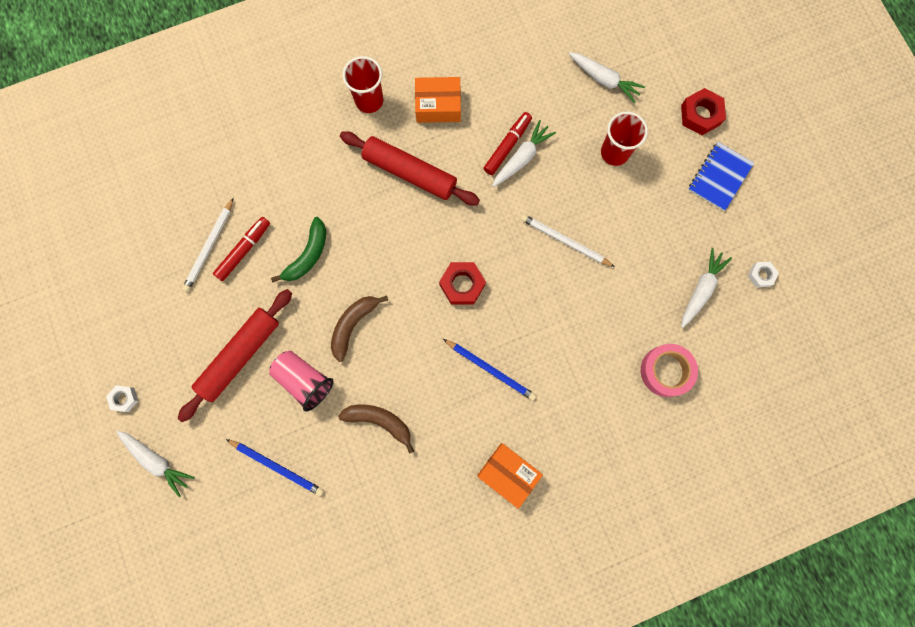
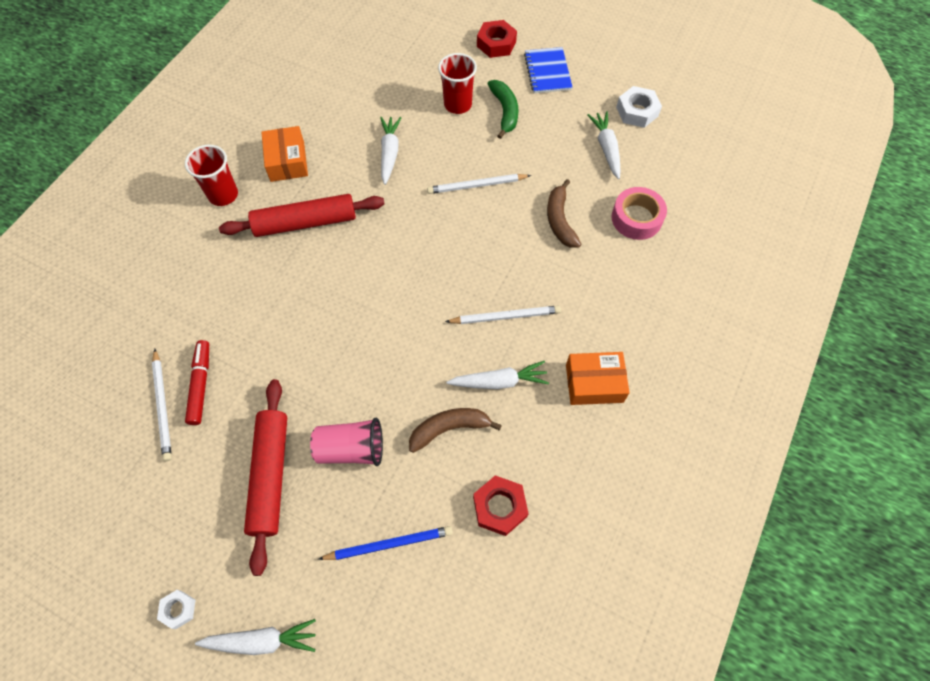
camera: 40 degrees left, 15 degrees down
green banana [271,217,326,282] -> green banana moved to [488,80,518,139]
brown banana [331,295,388,362] -> brown banana moved to [547,179,581,248]
orange box [415,77,461,123] -> orange box turned 60 degrees counterclockwise [261,126,308,182]
red nut [439,262,486,305] -> red nut moved to [473,475,529,536]
blue pencil [443,339,536,401] -> white pencil [445,305,561,324]
red marker [483,112,532,175] -> none
white carrot [569,52,645,103] -> white carrot moved to [446,361,549,389]
white nut [748,262,779,287] -> white nut [616,86,662,128], size x1.68

